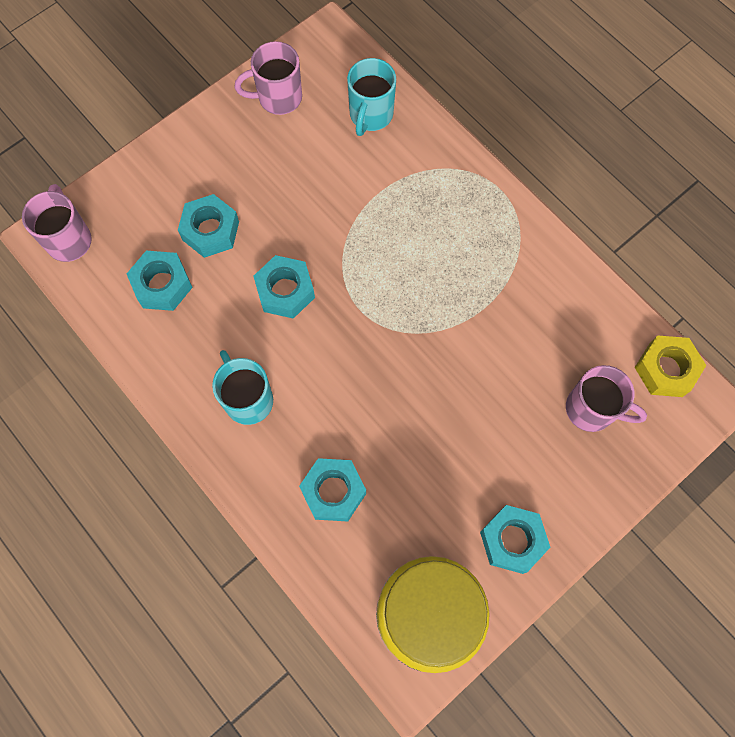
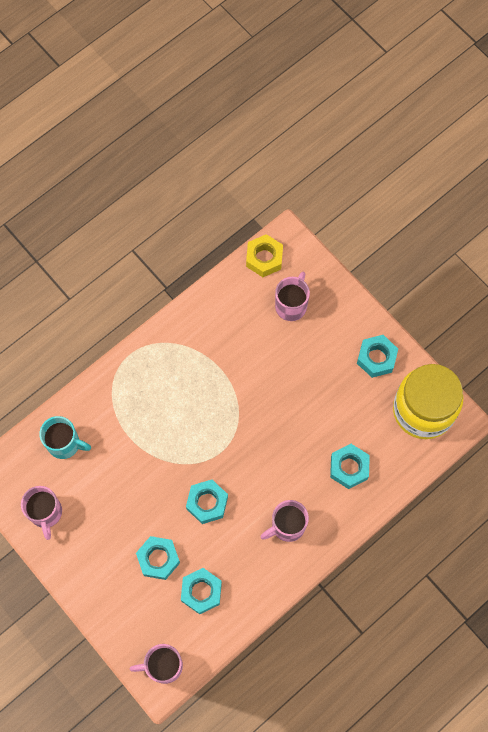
camera: 90 degrees left, 0 degrees up
turquoise mug [212,350,273,425] -> pink mug [260,500,309,542]

